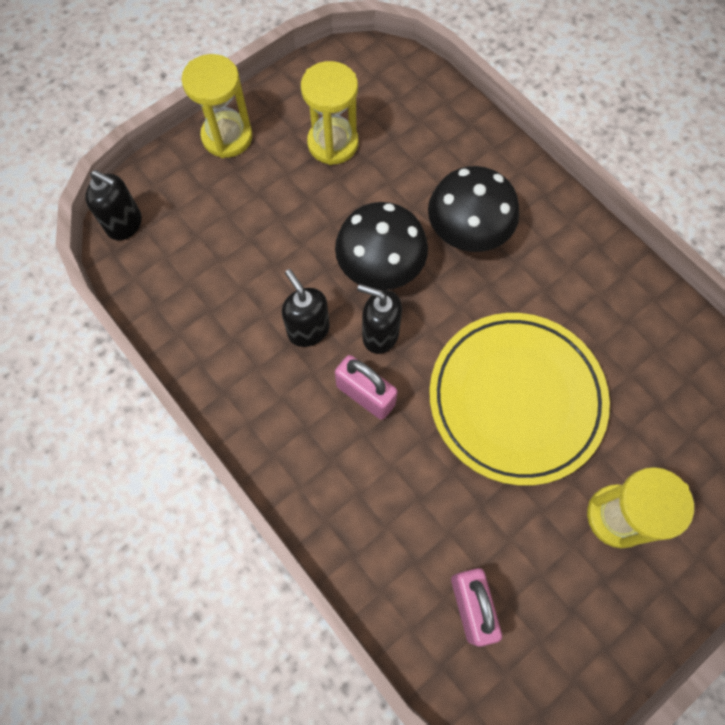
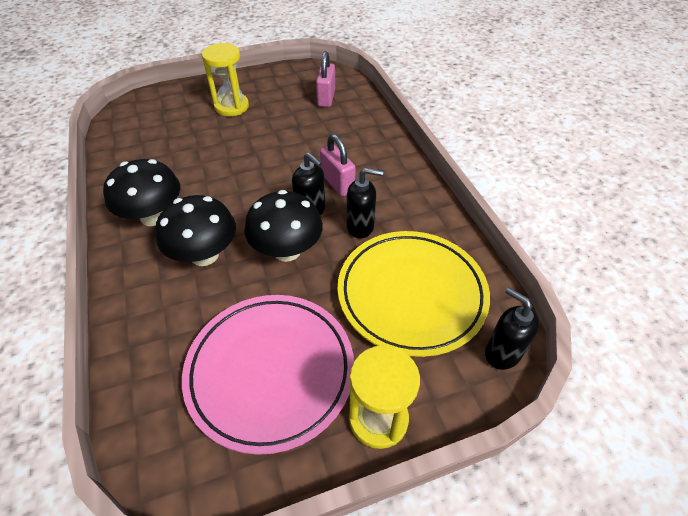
camera: 160 degrees left, 20 degrees down
black soap dispenser [282,269,330,347] -> black soap dispenser turned 75 degrees counterclockwise [347,168,383,238]
yellow hourglass [301,61,358,165] -> pink plate [182,295,354,455]
yellow plate [429,313,610,486] -> yellow plate moved to [337,231,490,357]
none -> black mushroom [103,159,180,226]

